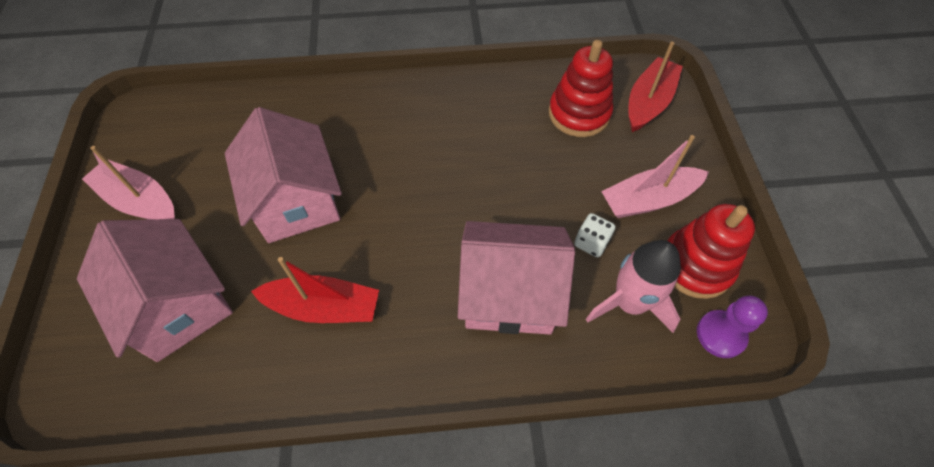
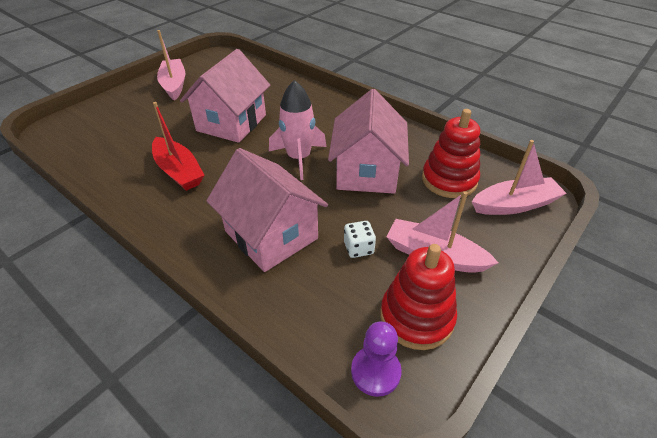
camera: 45 degrees right, 15 degrees down
pink house [77,219,233,362] -> pink house moved to [328,89,409,194]
pink rocket [586,240,681,333] -> pink rocket moved to [269,80,327,180]
red boat [628,41,683,132] -> pink boat [472,140,567,215]

